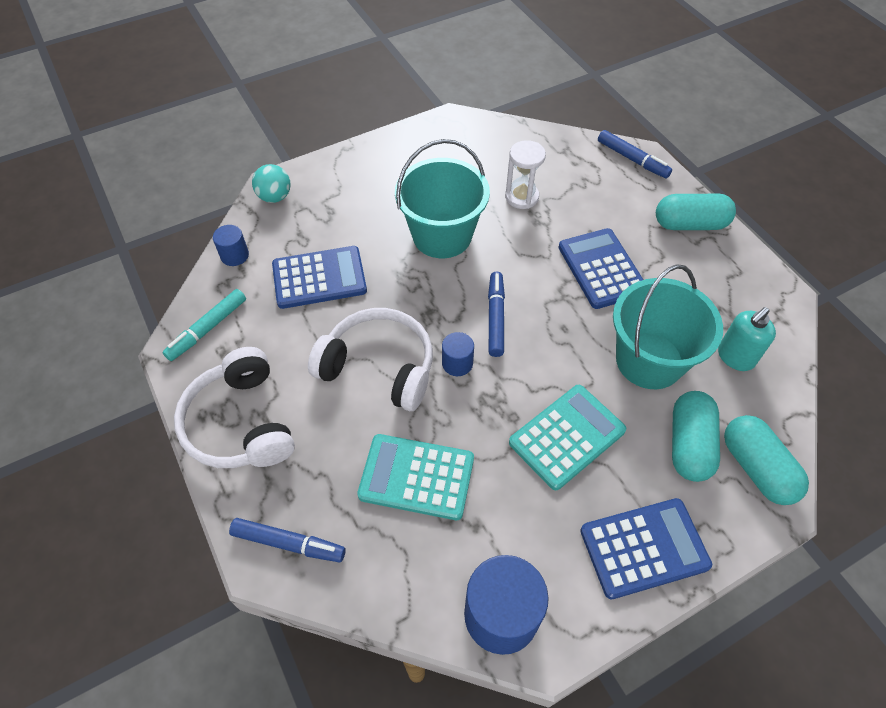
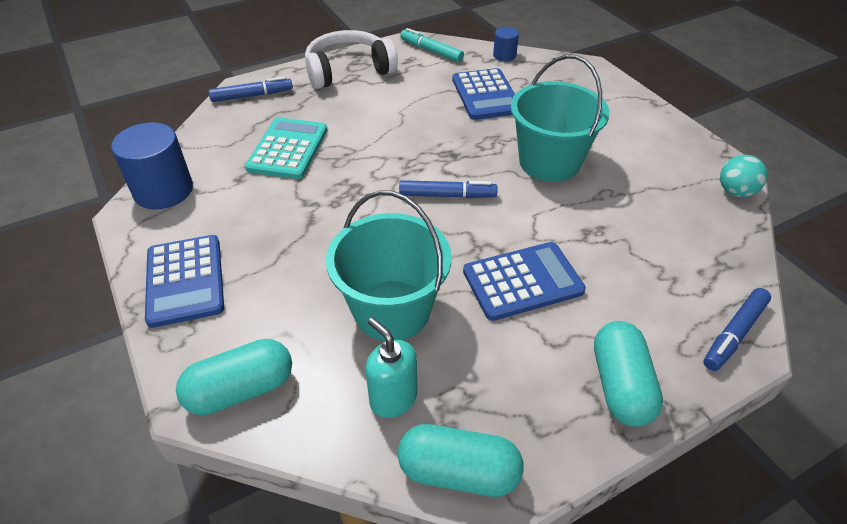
camera: 90 degrees right, 10 degrees down
blue marker [229,518,346,563] -> blue marker turned 120 degrees counterclockwise [208,76,293,102]
turquoise ball [252,164,291,203] -> turquoise ball moved to [720,155,767,197]
white headphones [308,308,433,411] -> none
blue cylinder [442,332,474,376] -> none
white hourglass [505,140,546,209] -> none
turquoise calculator [509,385,626,490] -> none
turquoise capsule [672,391,720,482] -> turquoise capsule moved to [398,424,524,497]

